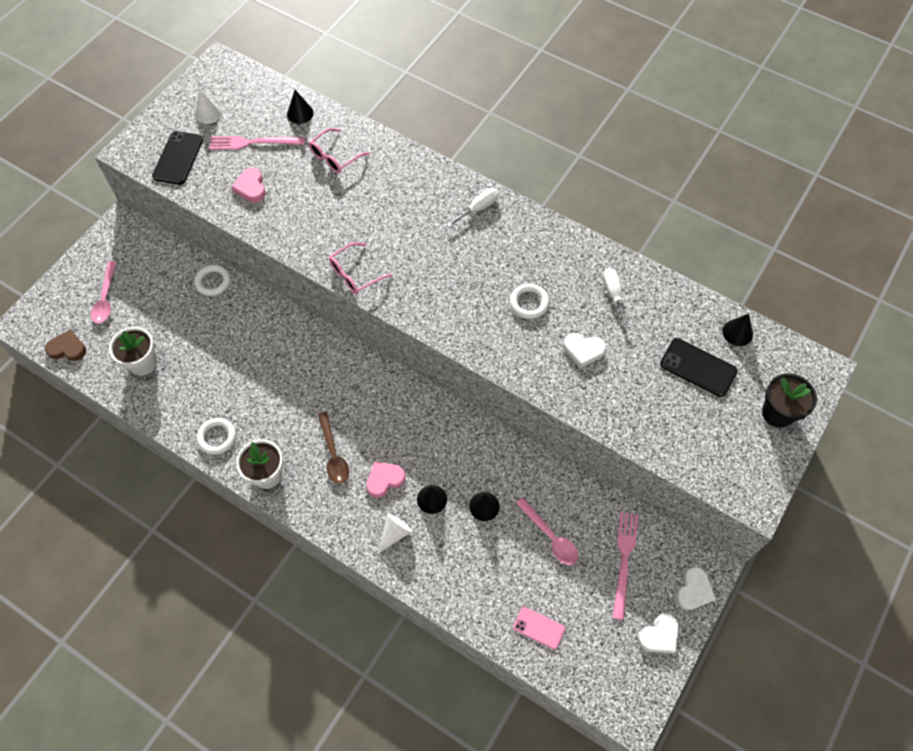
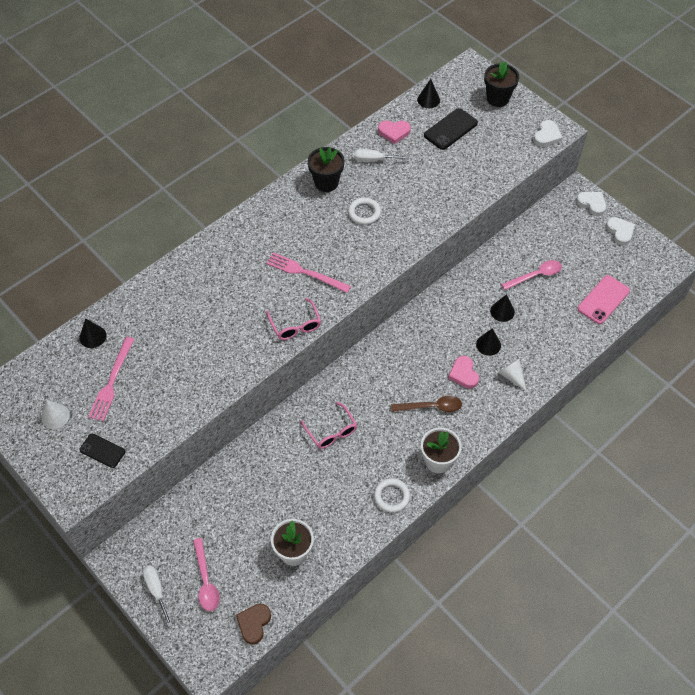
camera: 75 degrees left, 5 degrees down
pink spoon [91,261,117,323] -> pink spoon turned 60 degrees clockwise [193,538,220,611]
black phone [152,131,203,185] -> black phone [79,434,125,468], size x0.65
white ring [194,265,230,296] -> none
pink heart [232,168,266,202] -> pink heart moved to [378,121,411,144]
pink glasses [309,128,369,173] -> pink glasses moved to [301,402,357,449]
white screwdriver [446,188,499,227] -> white screwdriver moved to [143,565,172,627]
pink phone [513,607,565,650] -> pink phone [577,275,630,324], size x1.53
white heart [563,333,606,368] -> white heart moved to [533,120,563,147]
pink fork [612,512,639,620] -> pink fork moved to [266,253,351,293]
none -> black flower pot [308,147,344,192]

